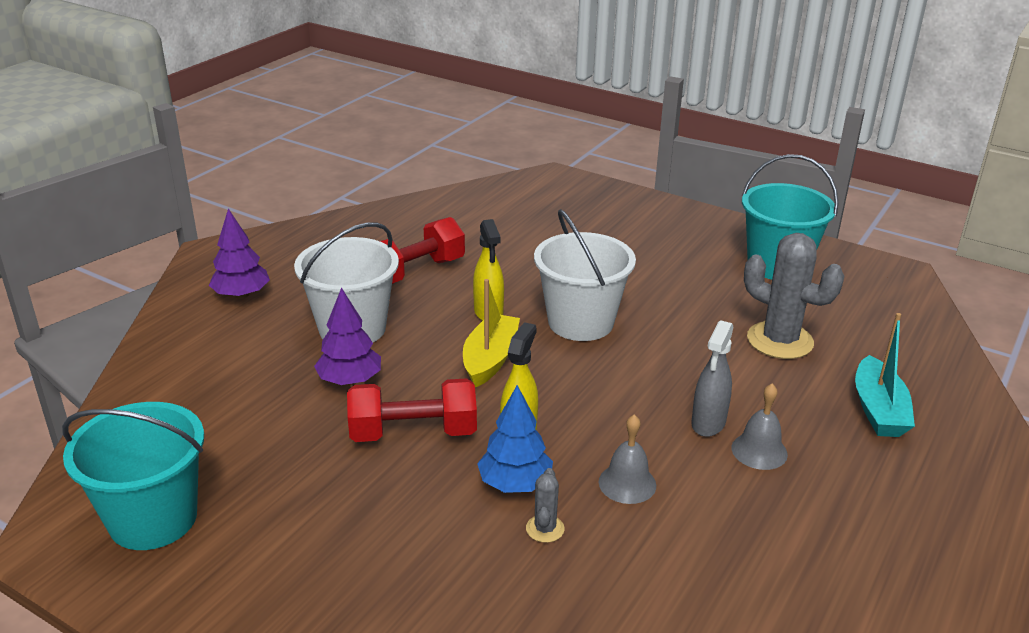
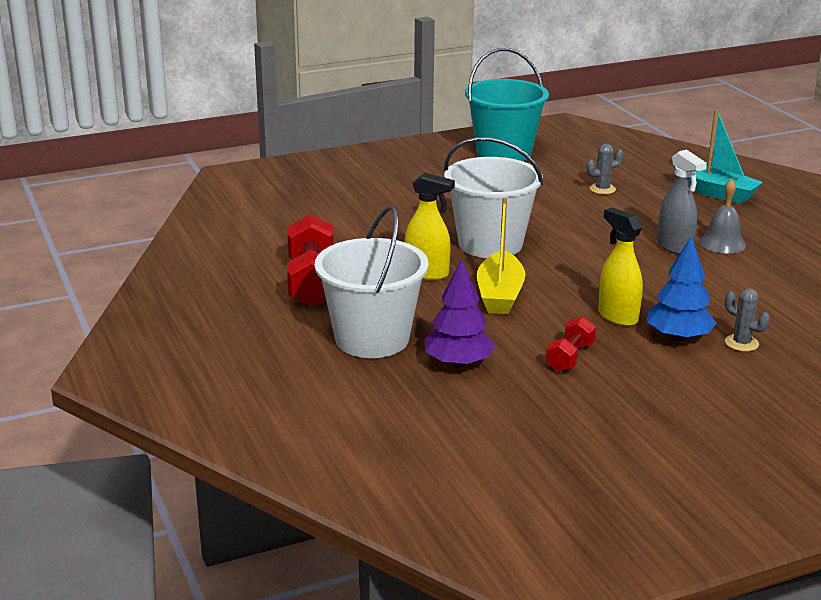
camera: 55 degrees left, 5 degrees down
turquoise bucket [62,402,204,550] -> none
purple tree [209,209,270,299] -> none
red dumbbell [347,378,477,442] -> red dumbbell [546,316,596,372], size x0.55
yellow boat [463,279,520,387] -> yellow boat turned 135 degrees counterclockwise [477,197,526,314]
grey bell [599,414,656,504] -> none
grey cactus [744,233,844,359] -> grey cactus [587,144,624,194], size x0.46

